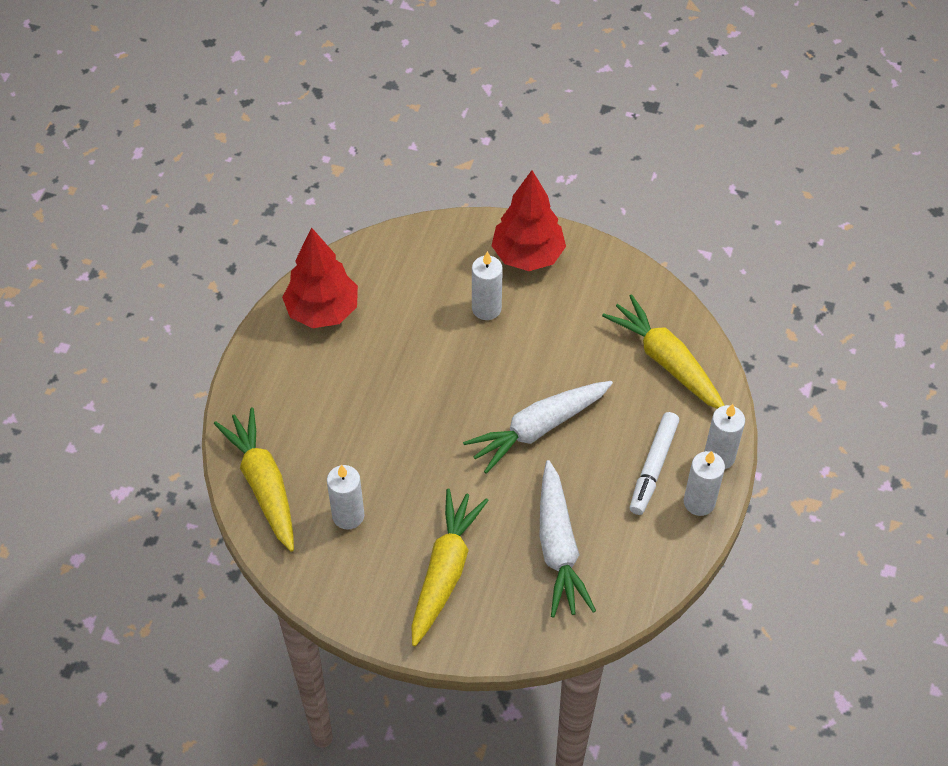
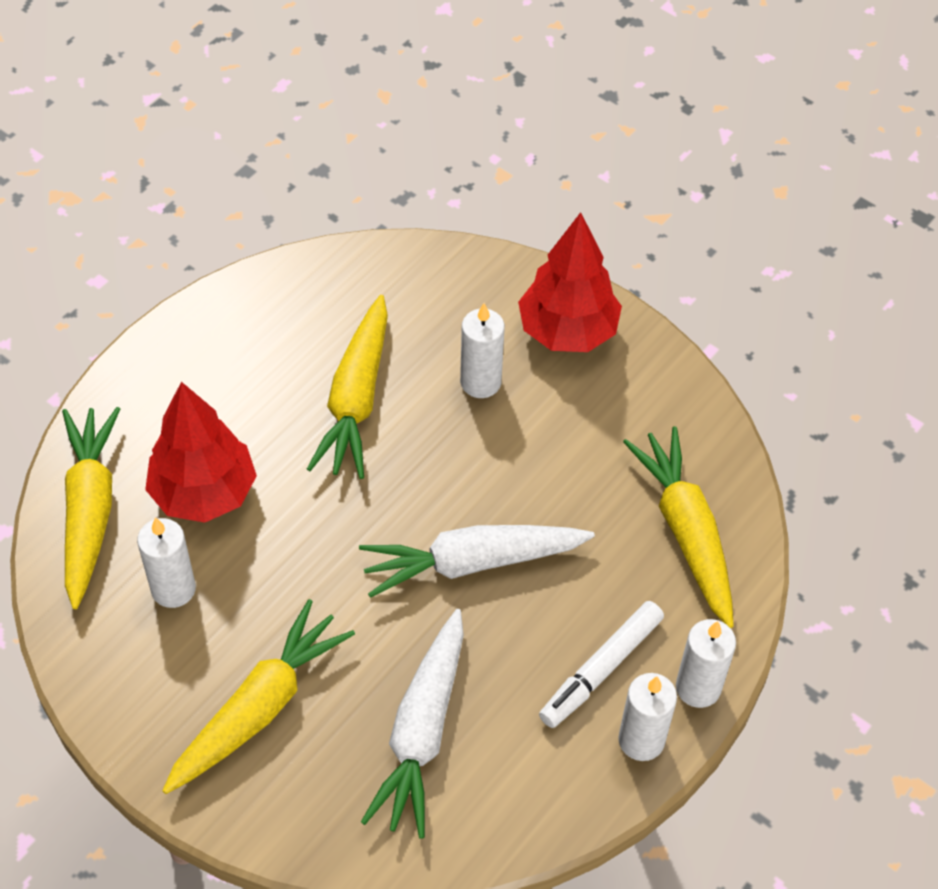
camera: 20 degrees right, 0 degrees up
red tree [282,227,358,328] -> red tree moved to [145,382,257,523]
none -> yellow carrot [307,295,388,479]

